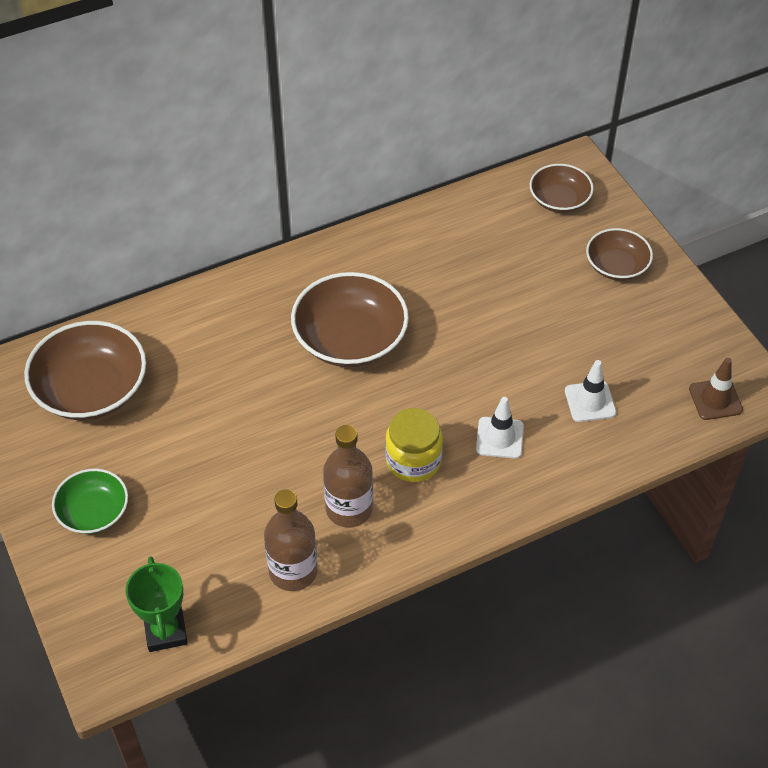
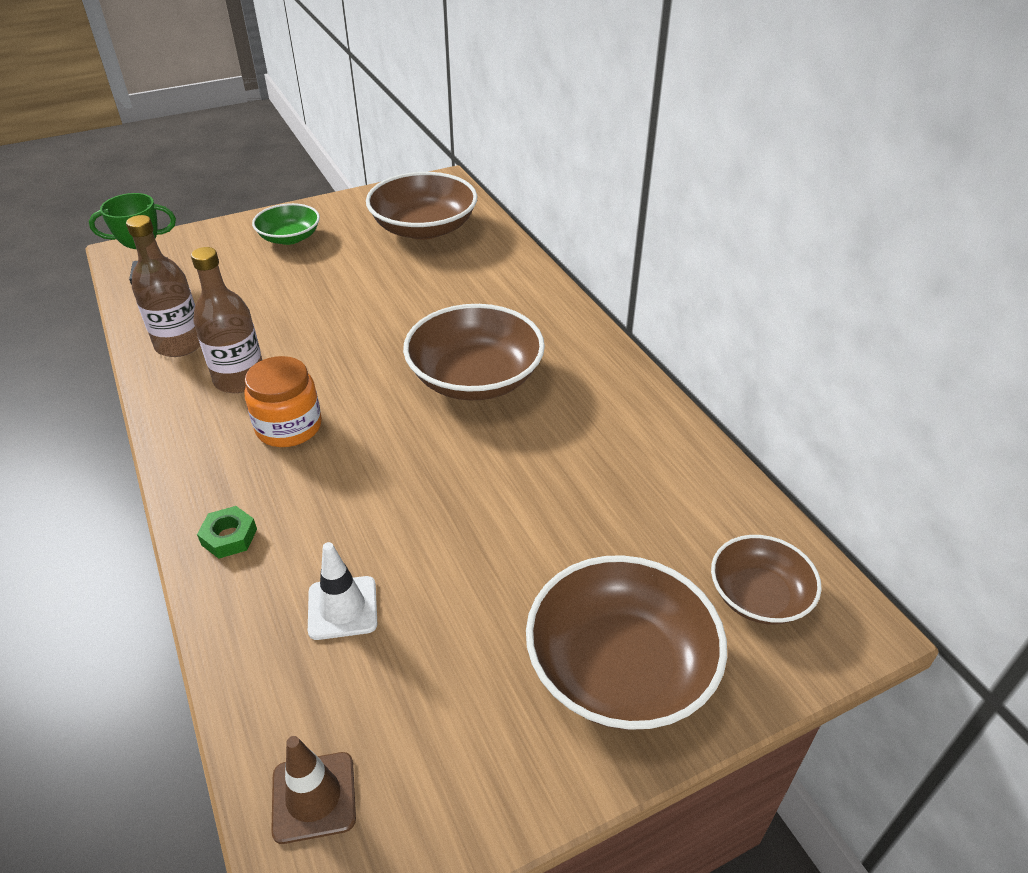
camera: 90 degrees right, 10 degrees down
yellow jar [385,408,443,482] -> orange jar [245,356,322,447]
white traffic cone [476,397,524,459] -> none
brown bowl [586,228,653,281] -> brown bowl [526,555,727,730], size x1.69
none -> green nut [197,506,257,559]

